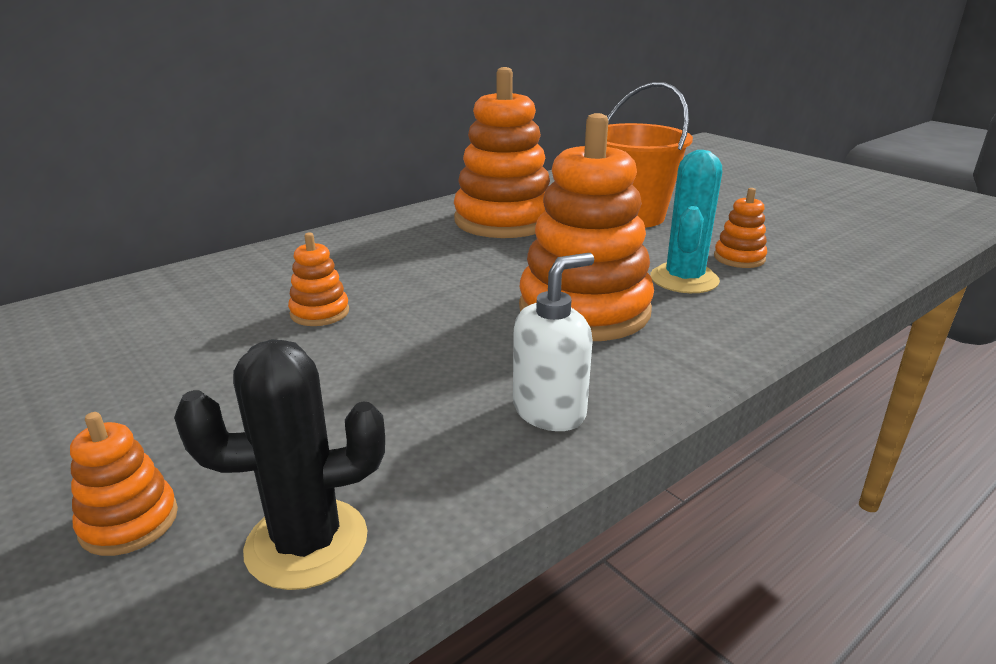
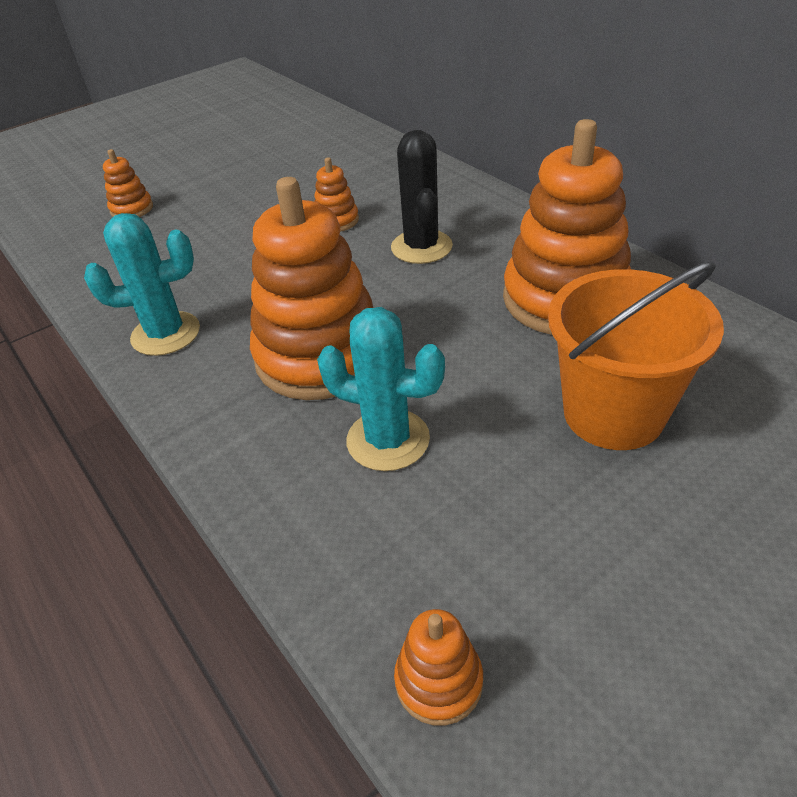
camera: 95 degrees right, 15 degrees up
black cactus [174,339,385,590] -> black cactus moved to [391,130,453,264]
white soap dispenser [513,253,594,431] -> turquoise cactus [84,213,200,356]
orange stacking toy [714,188,767,268] -> orange stacking toy moved to [394,609,483,726]

